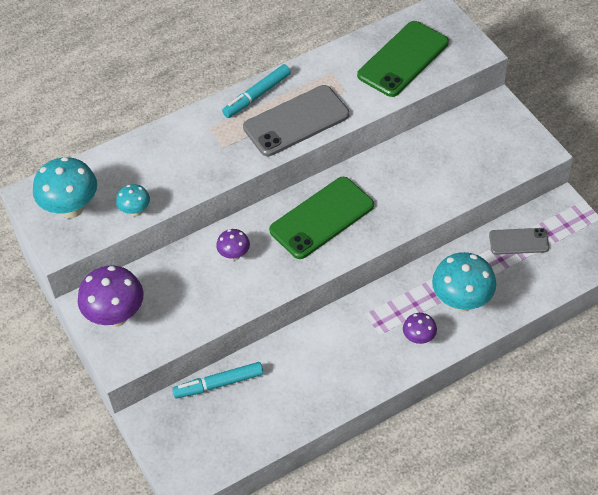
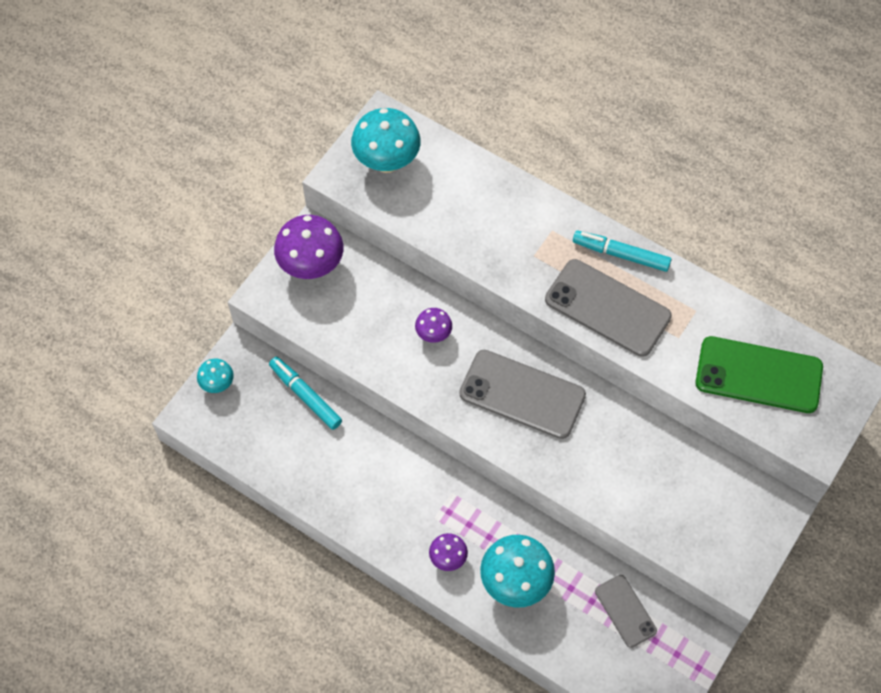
camera: 60 degrees right, 10 degrees up
turquoise mushroom [116,184,150,216] -> turquoise mushroom moved to [197,358,234,393]
green phone [269,177,374,259] -> grey phone [459,350,586,439]

